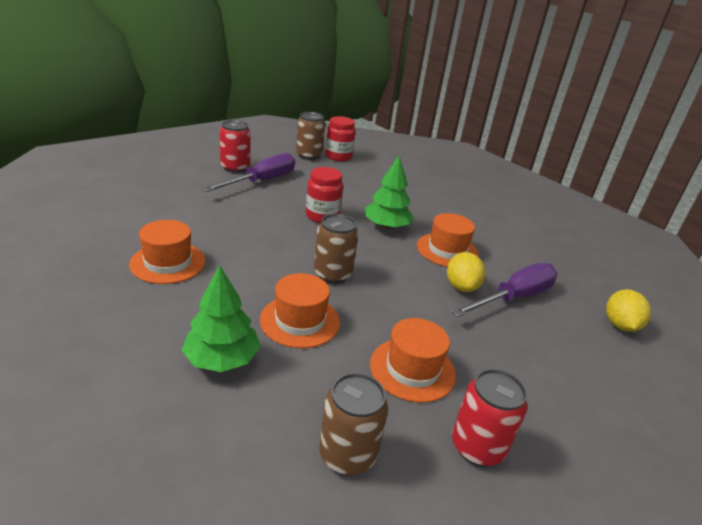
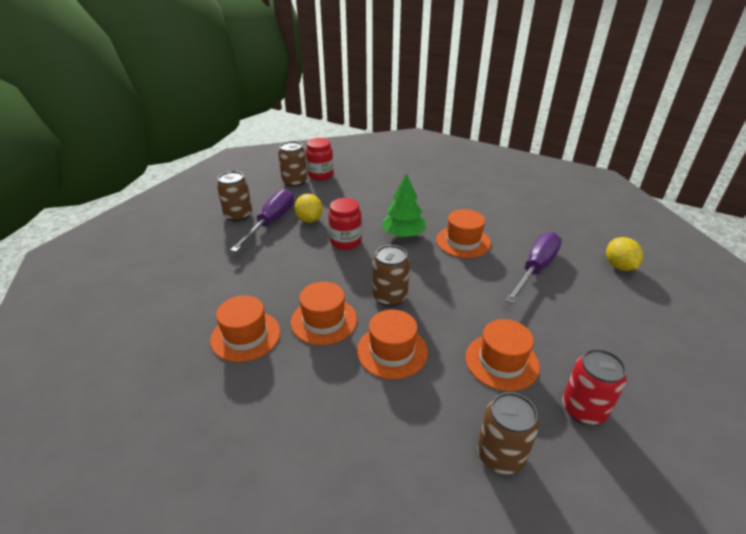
camera: 15 degrees left, 5 degrees up
green tree [182,265,260,372] -> none
red can [220,120,251,173] -> brown can [217,171,252,222]
yellow lemon [447,252,486,292] -> yellow lemon moved to [294,194,323,223]
none -> orange hat [291,282,357,345]

